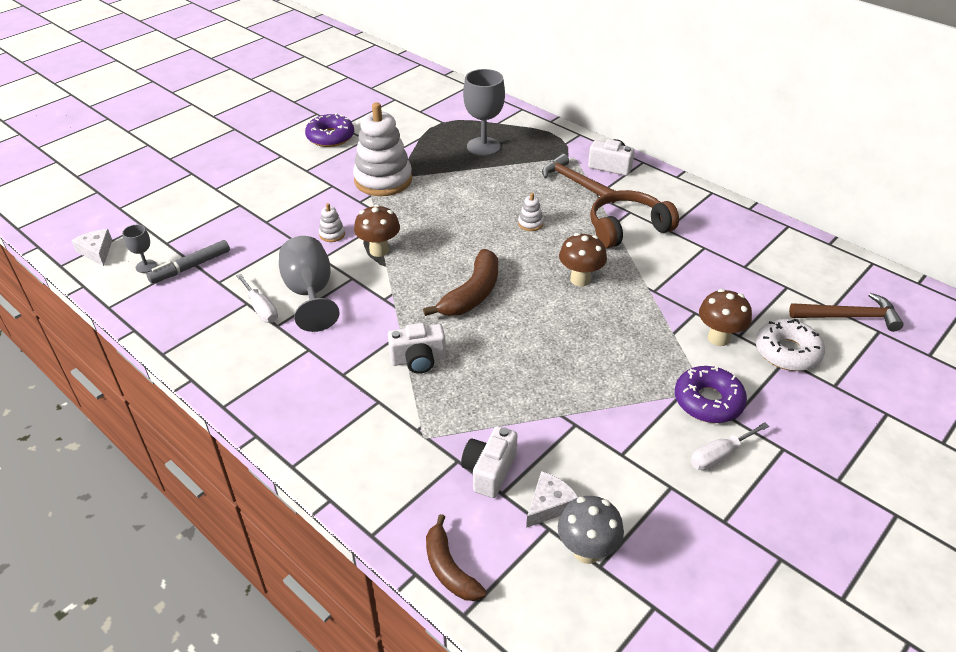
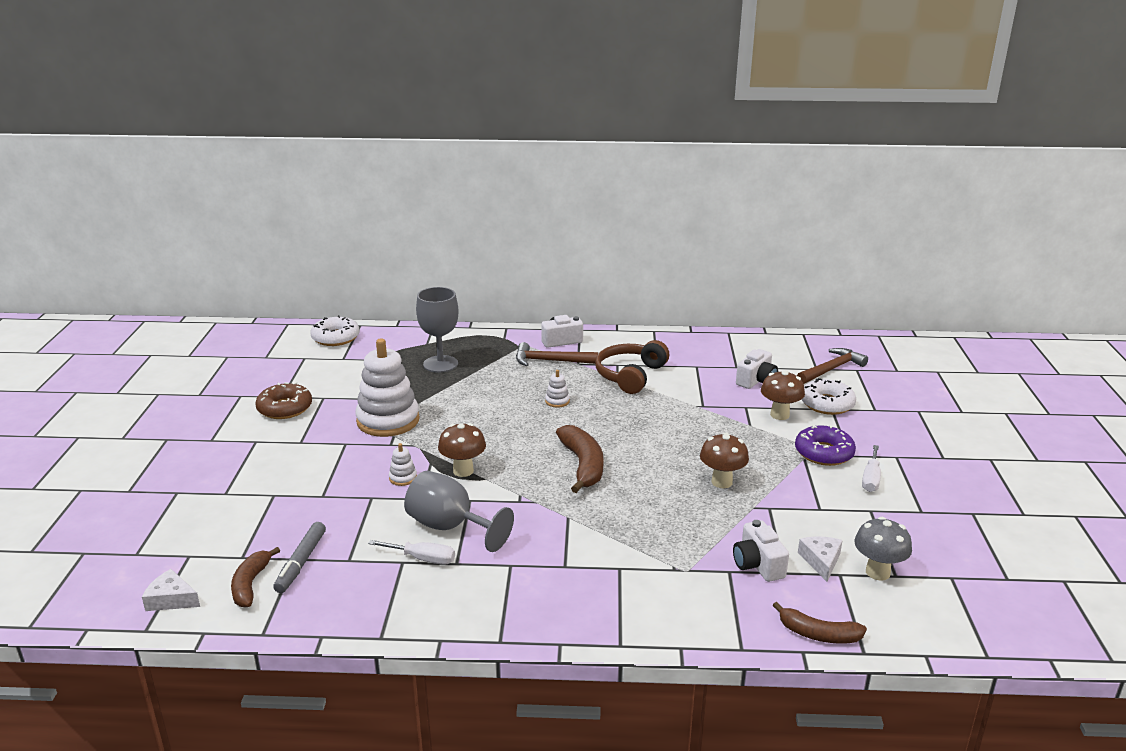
camera: 40 degrees left, 15 degrees down
grey goblet [122,225,157,273] -> brown banana [231,547,280,608]
purple donut [305,113,354,147] -> brown donut [255,382,312,419]
white camera [388,323,446,374] -> white camera moved to [736,349,778,389]
brown mushroom [559,233,607,286] -> brown mushroom moved to [700,433,749,488]
none -> white donut [310,315,360,346]

